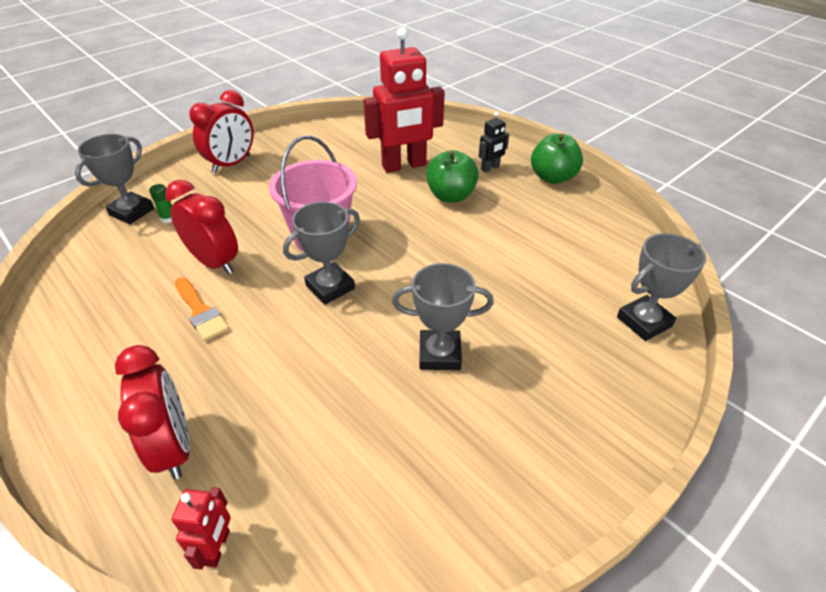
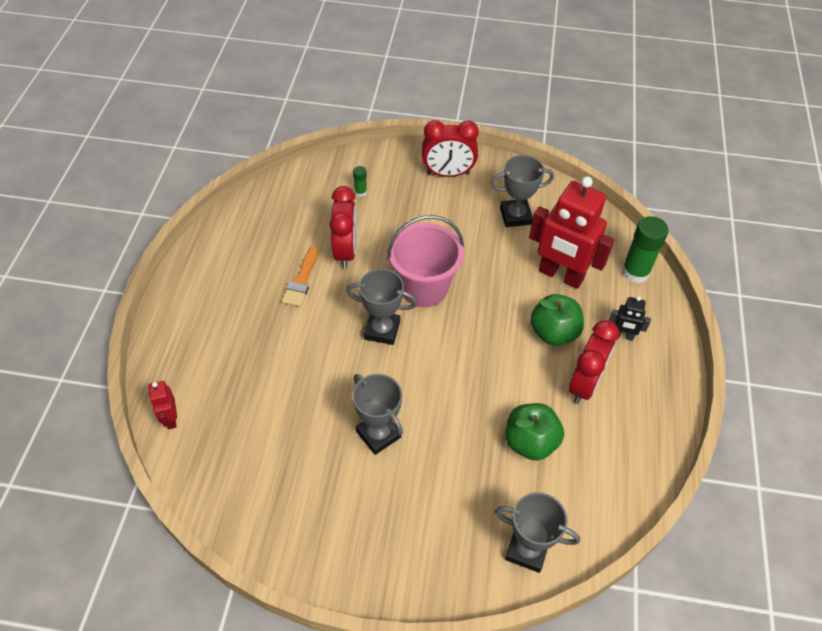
camera: 50 degrees right, 10 degrees up
grey trophy [75,134,154,224] -> grey trophy moved to [490,155,554,227]
red clock [115,345,190,480] -> red clock moved to [569,320,619,404]
red robot [172,487,231,570] -> red robot turned 105 degrees clockwise [148,381,177,429]
green apple [531,133,583,184] -> green apple moved to [505,403,564,461]
none -> green glue stick [622,216,669,284]

